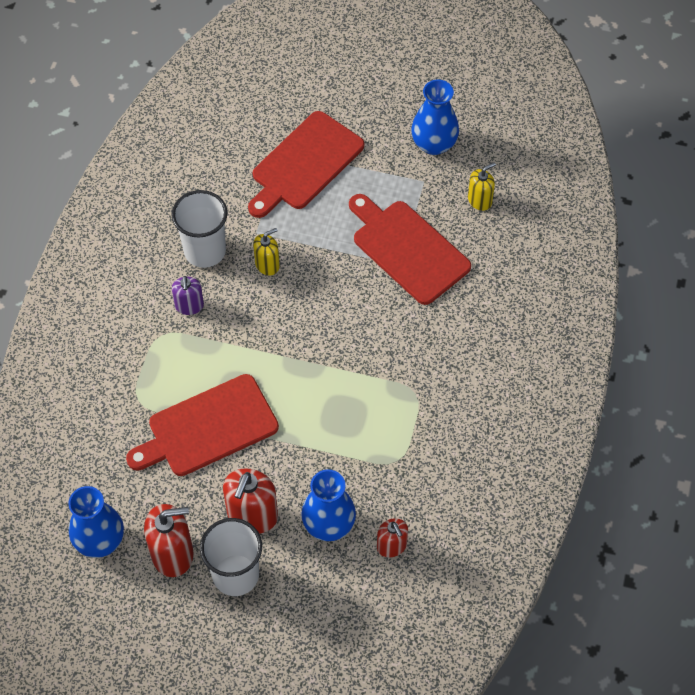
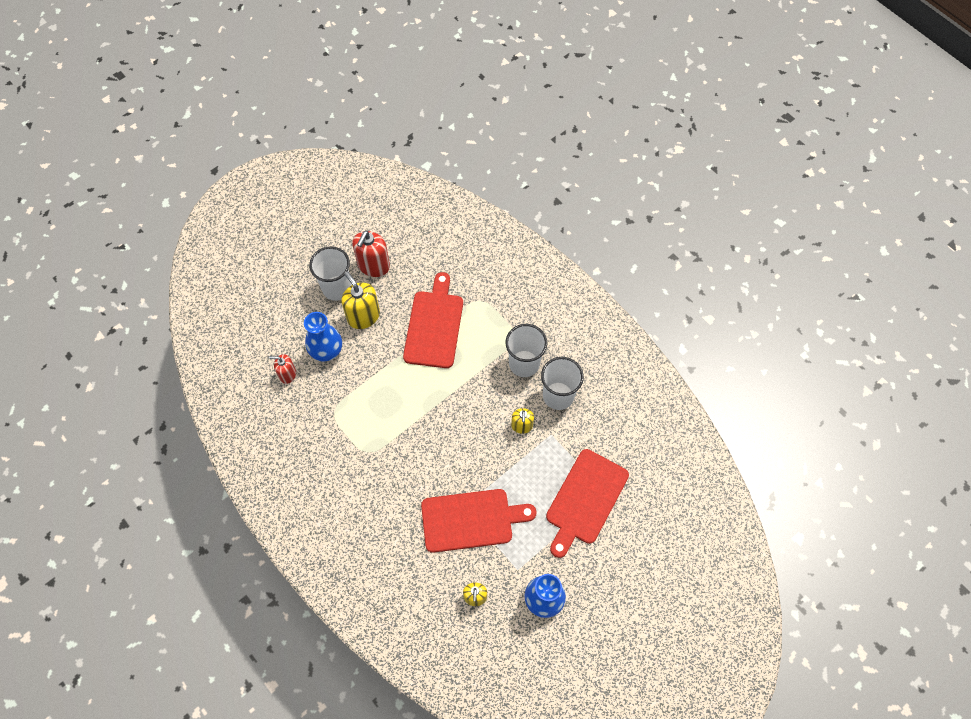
camera: 125 degrees right, 5 degrees up
blue vase [68,486,124,558] -> none
purple soap dispenser [172,276,204,315] -> white cup [505,324,547,377]
red soap dispenser [223,468,278,534] -> yellow soap dispenser [341,271,380,329]
red cutting board [248,111,364,218] -> red cutting board turned 135 degrees counterclockwise [546,449,629,558]

